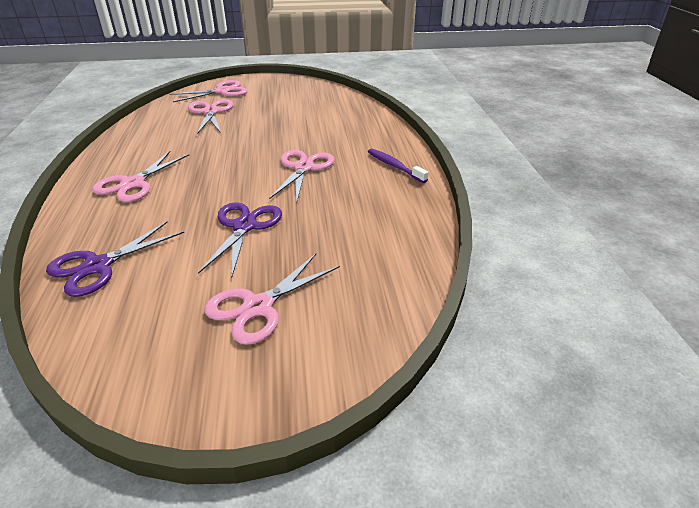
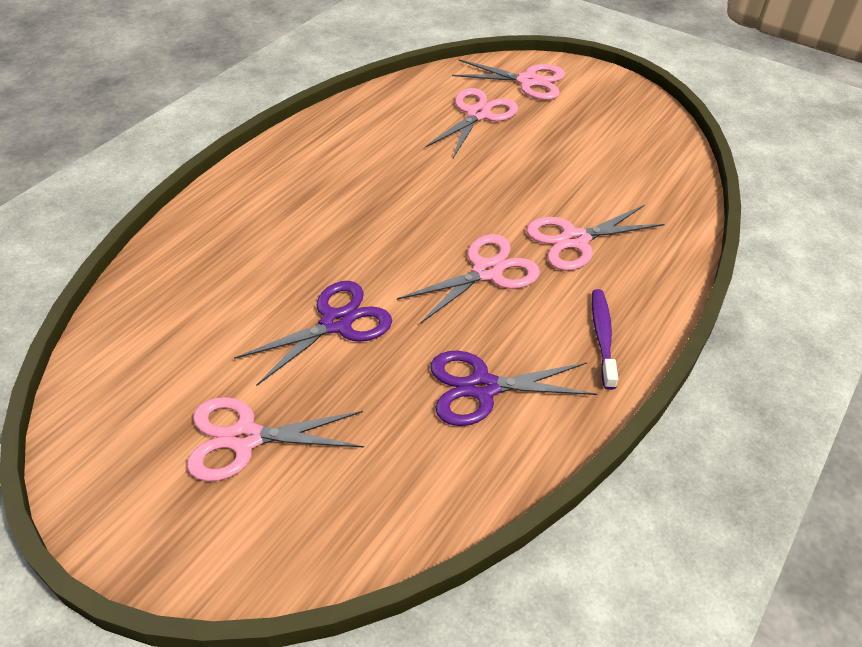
camera: 40 degrees right, 10 degrees up
purple scissors [46,221,184,297] -> purple scissors moved to [430,351,597,426]
pink scissors [92,151,189,202] -> pink scissors moved to [527,205,665,271]

